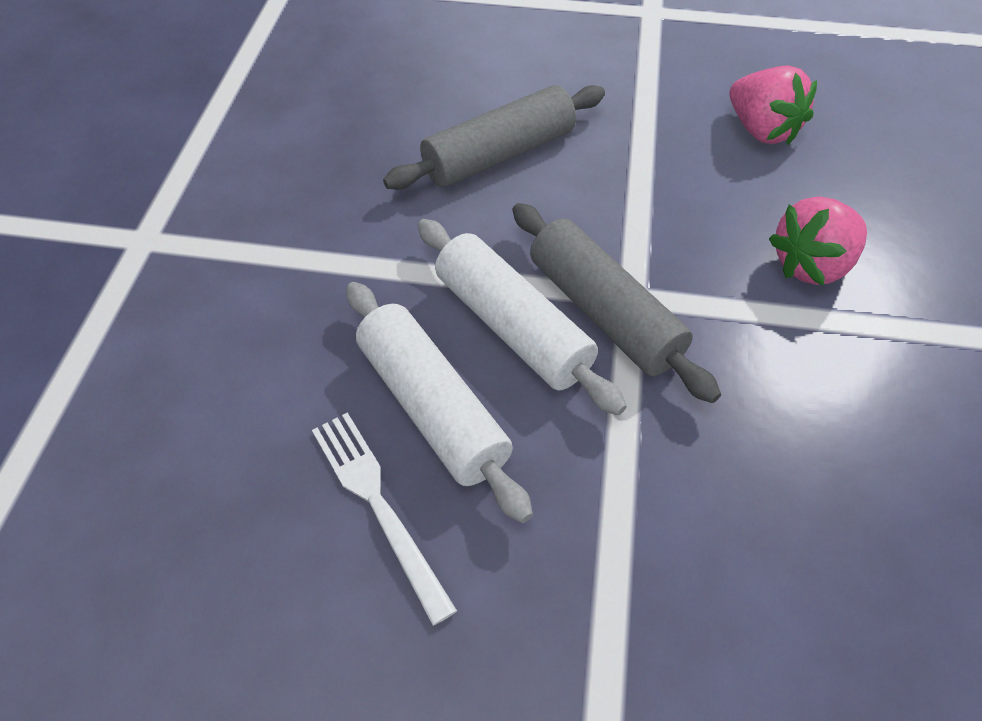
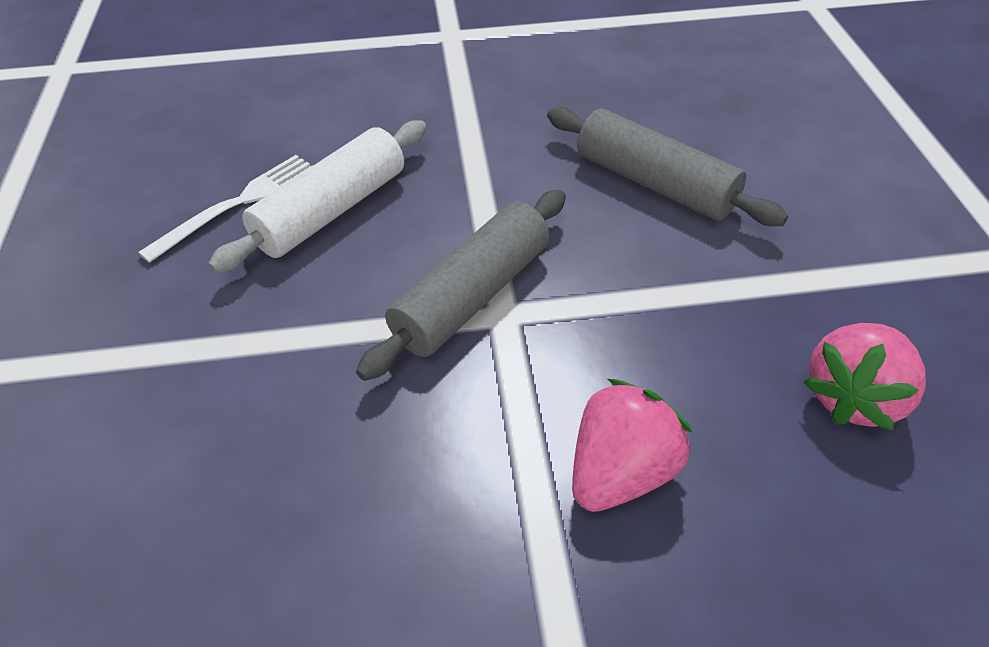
camera: 75 degrees right, 5 degrees down
white rolling pin [418,219,627,415] -> none
pink strawberry [769,196,867,286] -> pink strawberry turned 90 degrees clockwise [572,379,692,512]

